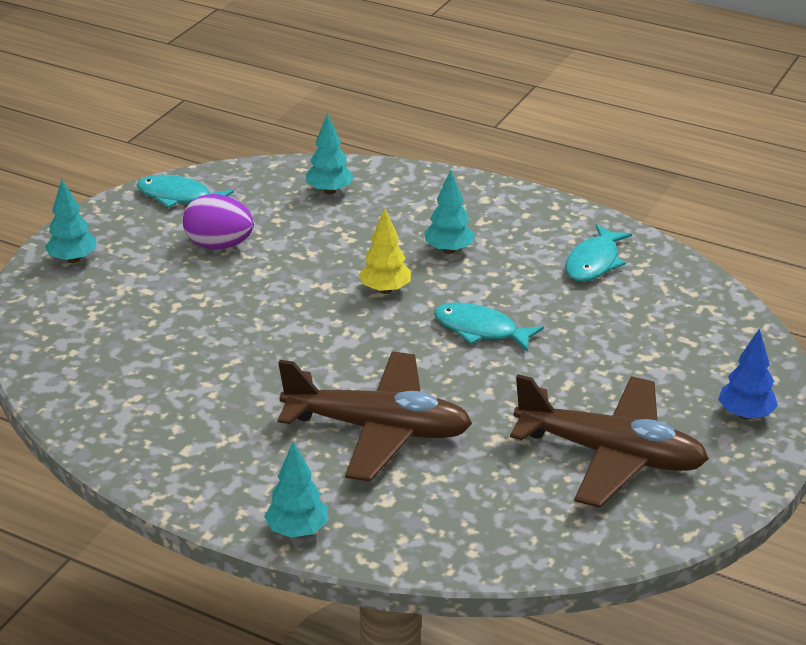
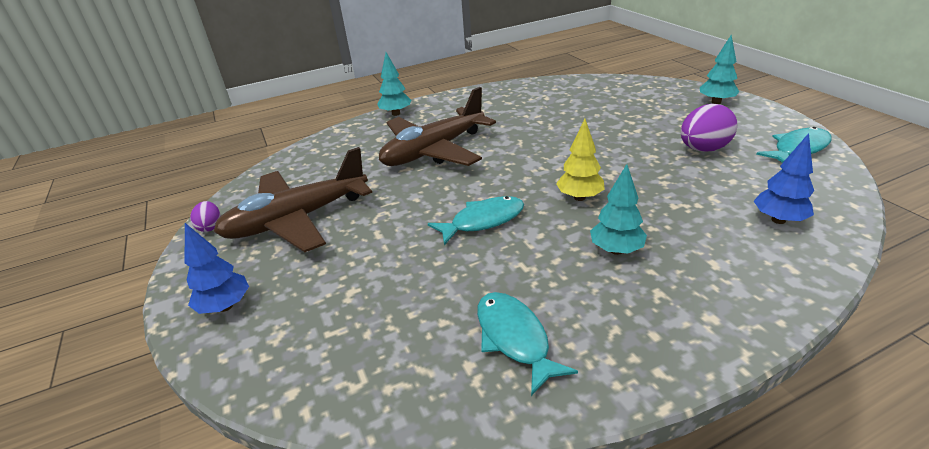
camera: 130 degrees right, 0 degrees up
turquoise tree [306,113,354,195] -> blue tree [754,133,814,224]
none -> purple egg [190,201,220,232]

